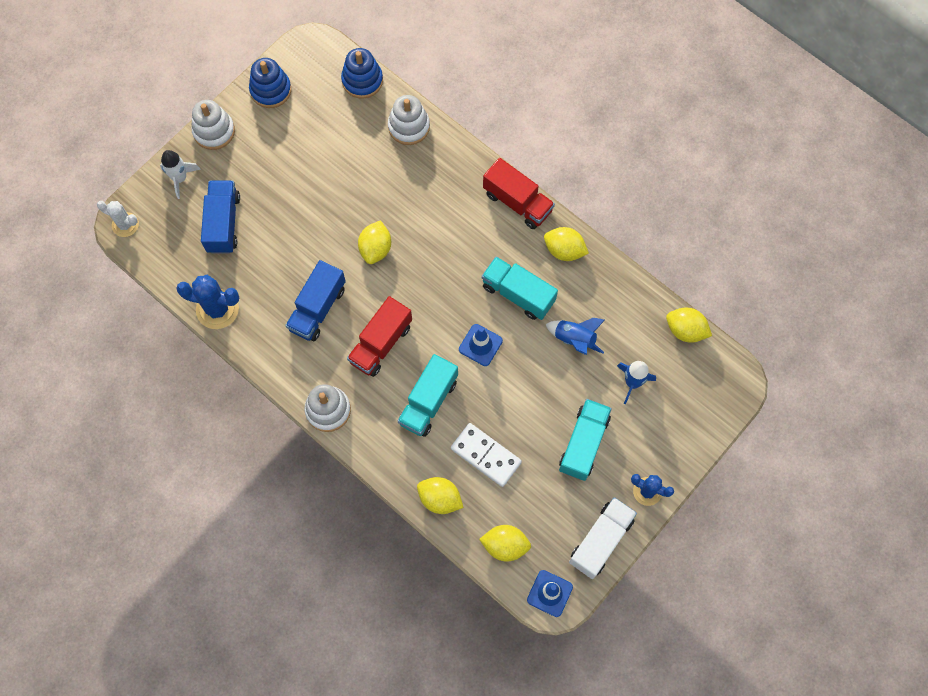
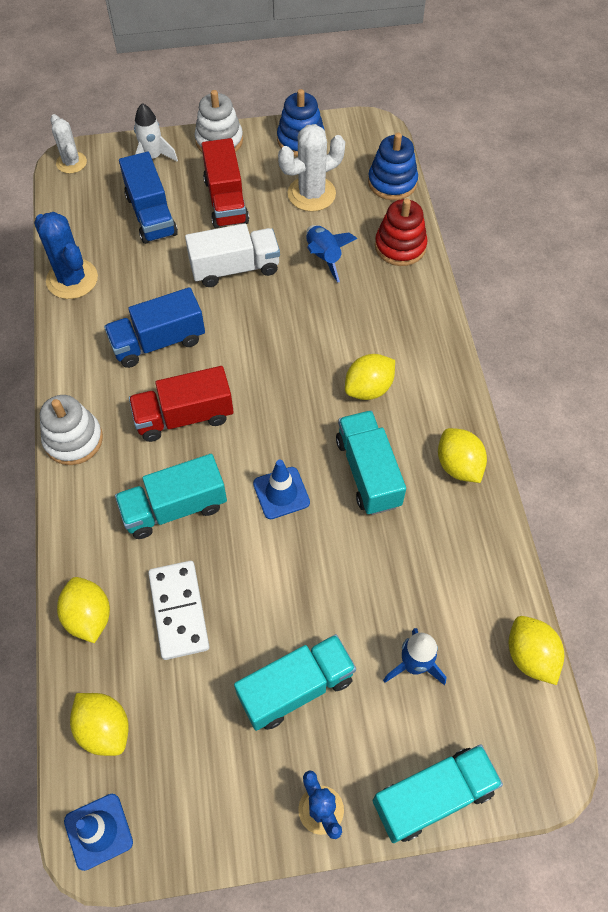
camera: 40 degrees right, 10 degrees down
blue truck [201,181,240,254] -> blue truck turned 120 degrees clockwise [119,152,178,244]
yellow lemon [358,220,391,264] -> yellow lemon moved to [345,354,395,400]
white stacking toy [388,95,430,145] -> red stacking toy [375,198,428,266]
red truck [483,158,555,229] -> red truck moved to [202,138,249,228]
blue rocket [545,318,605,355] -> blue rocket moved to [306,225,357,282]
white truck [569,497,637,579] -> white truck moved to [185,223,280,287]
none -> white cactus [278,124,345,212]
none -> turquoise truck [373,744,503,843]

